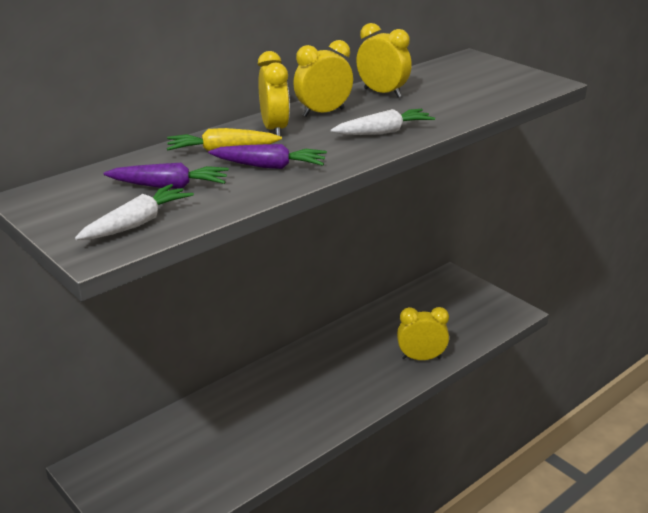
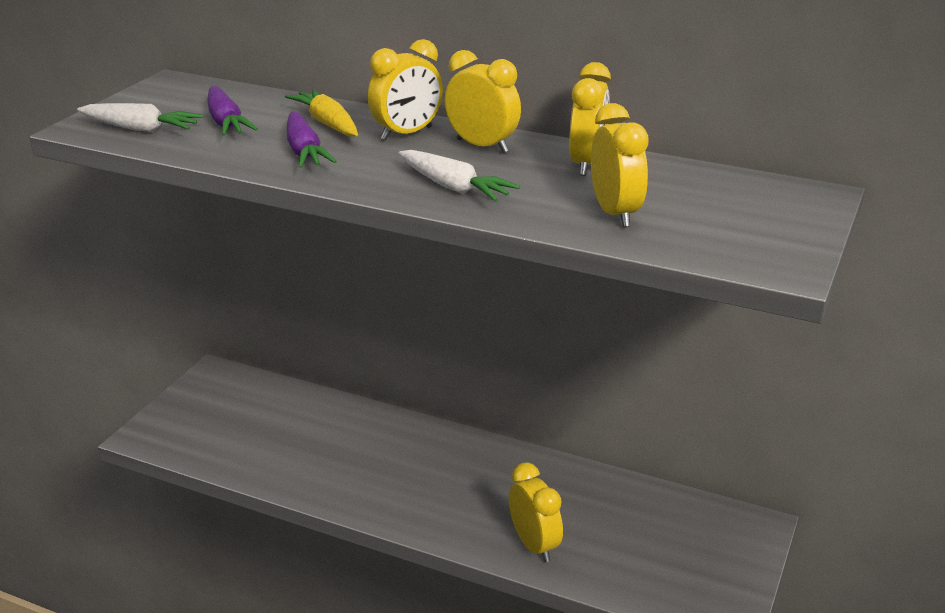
camera: 65 degrees right, 0 degrees up
none -> yellow clock [591,103,649,227]

